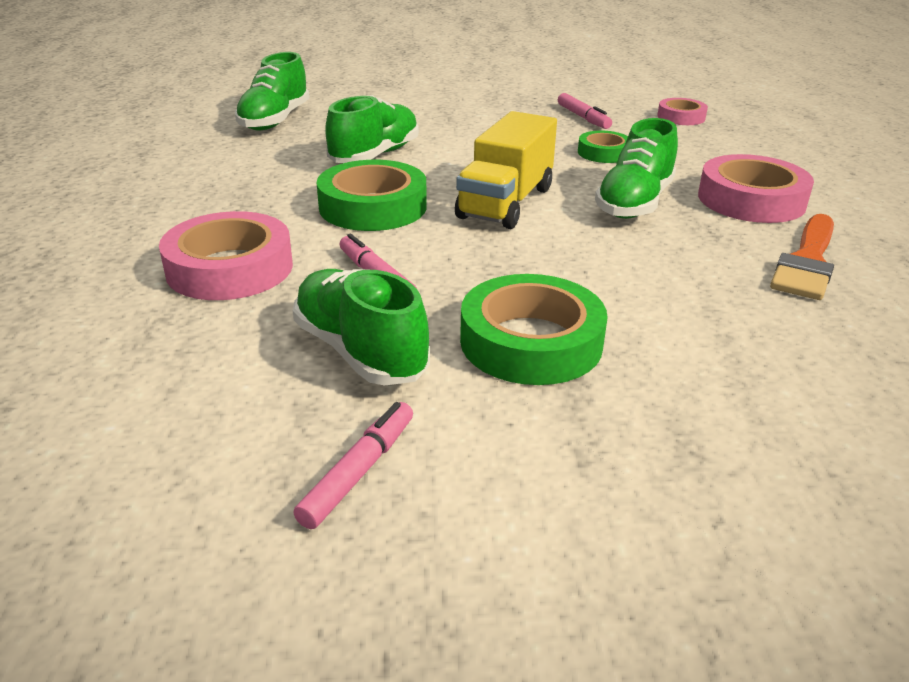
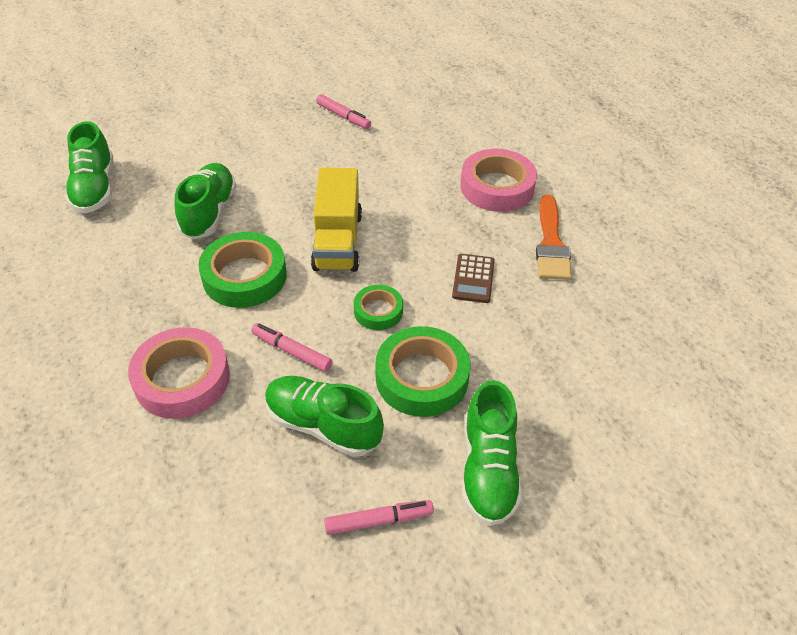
camera: 25 degrees left, 15 degrees up
pink marker [294,402,413,529] -> pink marker turned 75 degrees clockwise [324,500,434,535]
green tape [578,131,628,163] -> green tape moved to [354,285,403,330]
green shoe [595,118,678,219] -> green shoe moved to [462,380,522,526]
pink tape [657,98,708,125] -> none
none -> brown calculator [452,254,495,303]

